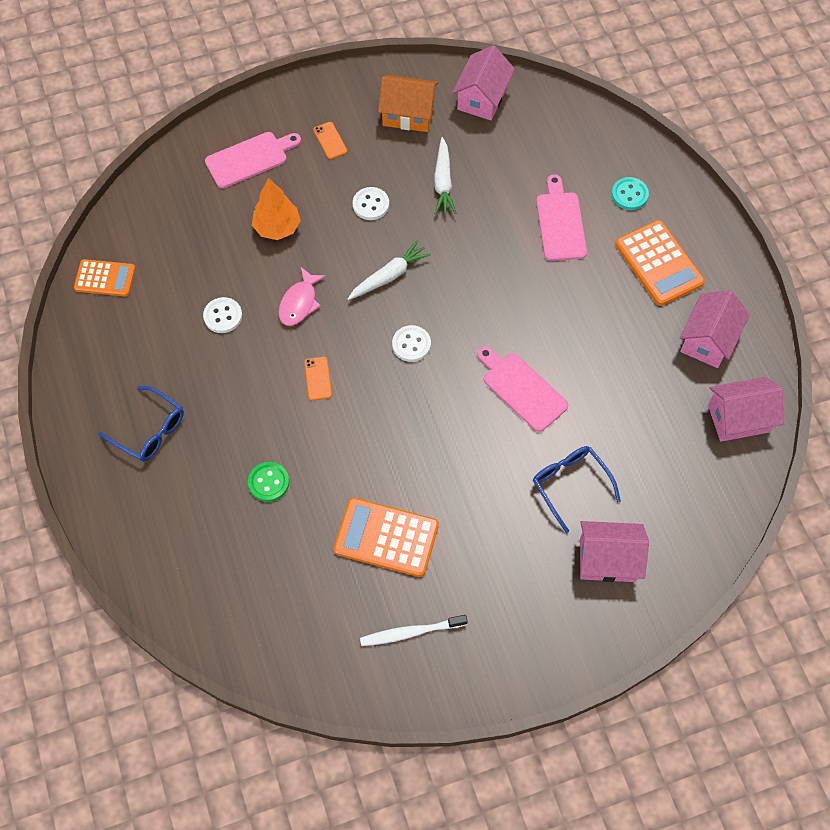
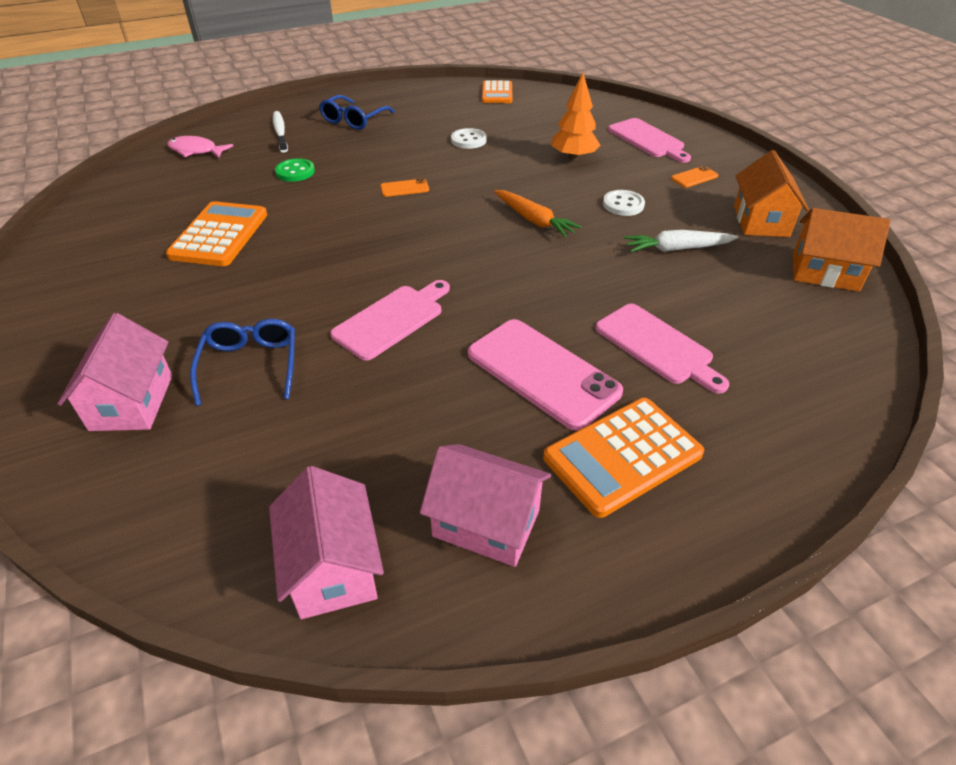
camera: 85 degrees right, 20 degrees down
pink fish [279,267,326,326] -> pink fish moved to [167,136,233,158]
white carrot [348,240,431,300] -> orange carrot [494,190,582,238]
white toothbrush [360,615,468,646] -> white toothbrush moved to [273,111,288,153]
white button [392,325,431,362] -> none
pink house [452,45,515,120] -> orange house [793,208,890,291]
blue glasses [533,446,621,533] -> blue glasses turned 60 degrees counterclockwise [190,319,295,406]
pink cutting board [536,174,587,261] -> pink cutting board turned 60 degrees clockwise [595,304,729,394]
turquoise button [612,177,649,210] -> none
none -> pink phone [468,319,623,431]

